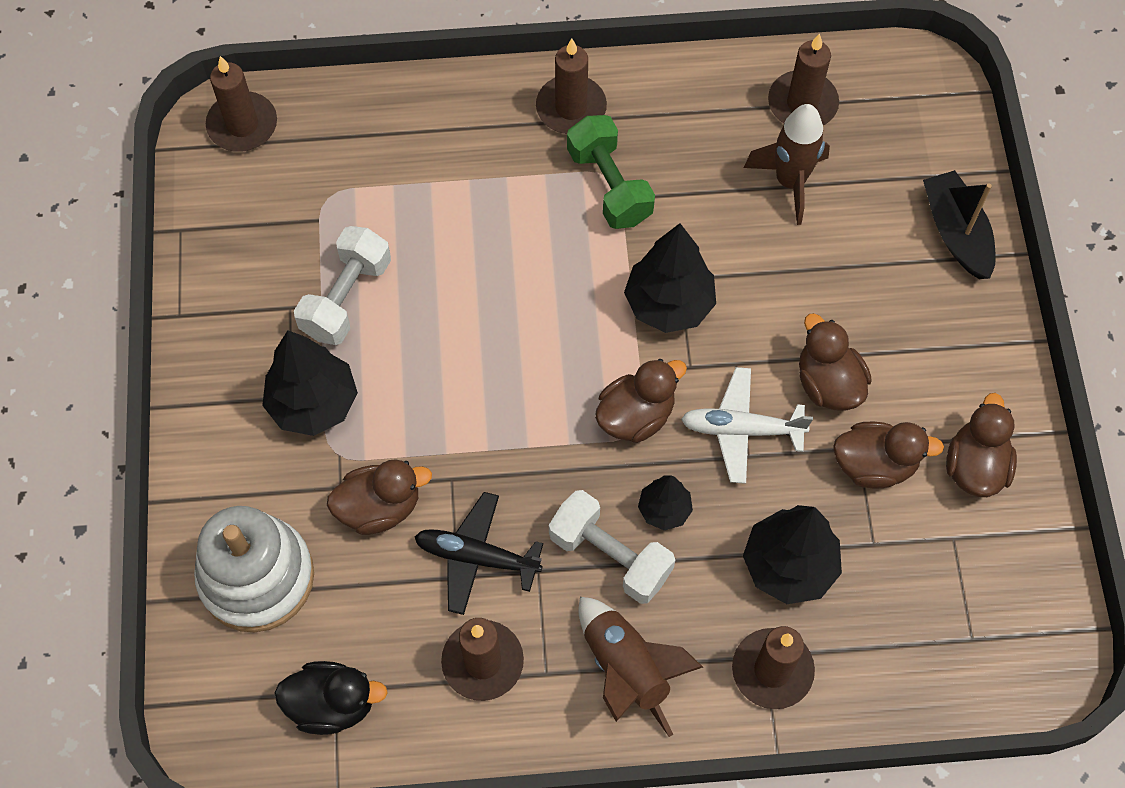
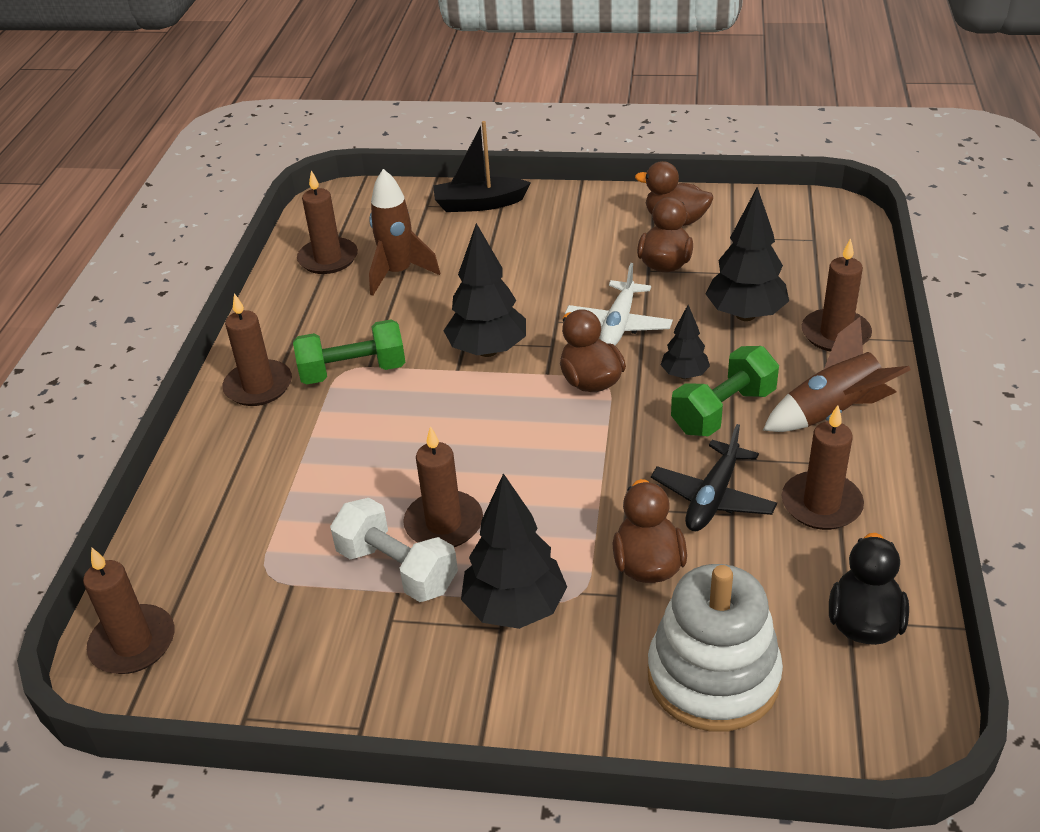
camera: 75 degrees left, 25 degrees down
white dumbbell [549,490,675,604] -> green dumbbell [671,346,779,437]
brown duck [799,313,872,410] -> none
none -> brown candle [403,426,483,547]

